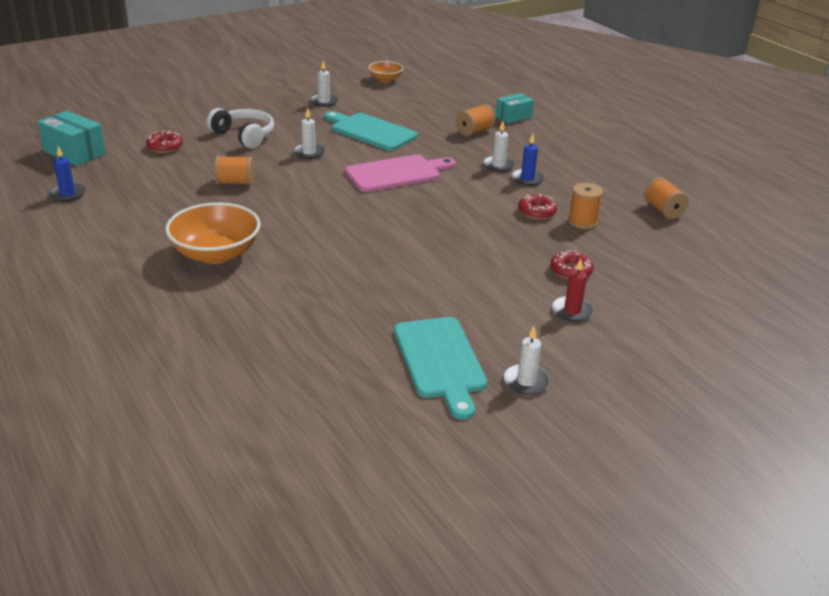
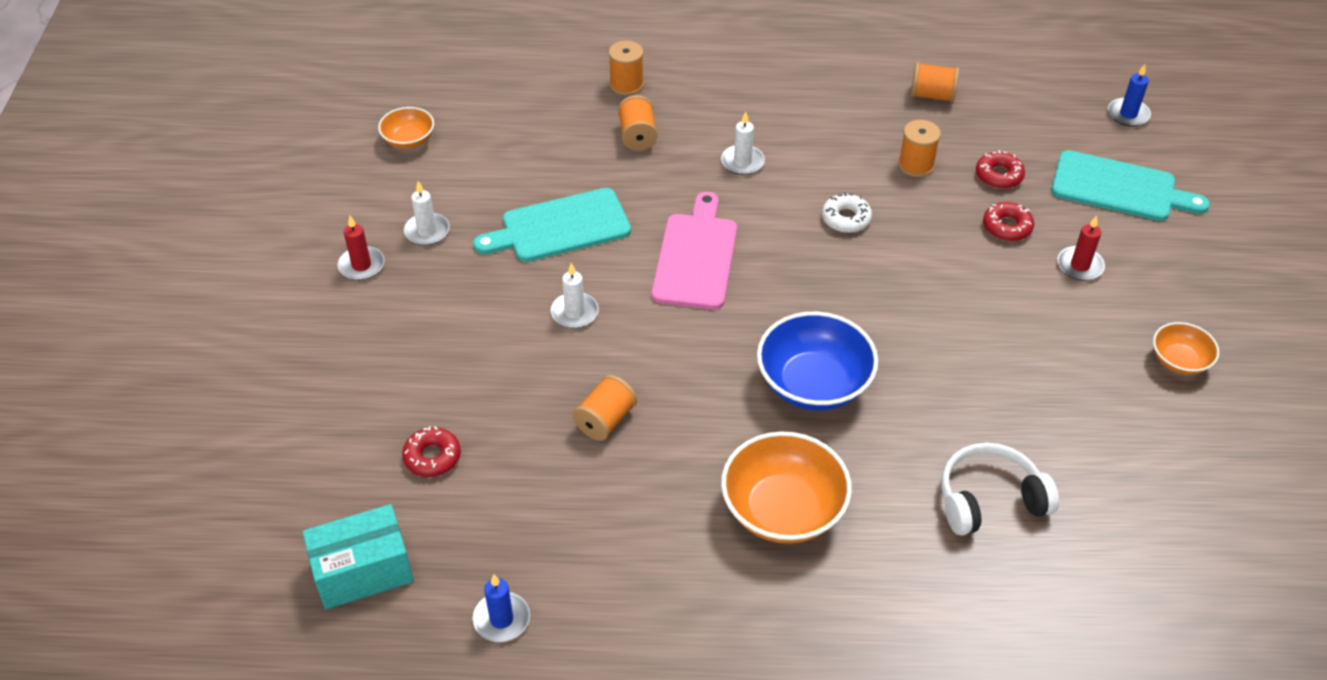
camera: 55 degrees left, 15 degrees up
white headphones [207,108,274,149] -> white headphones moved to [941,443,1059,536]
turquoise cutting board [394,317,487,420] -> turquoise cutting board moved to [1051,150,1210,221]
turquoise box [496,93,534,123] -> orange spool [609,41,644,95]
white candle [504,326,550,395] -> orange bowl [1153,322,1219,375]
blue candle [511,134,545,186] -> blue candle moved to [1108,64,1151,127]
red donut [518,194,557,220] -> red donut moved to [976,150,1025,189]
none -> red candle [337,216,385,280]
none -> blue bowl [757,312,878,411]
none -> white donut [822,192,872,233]

